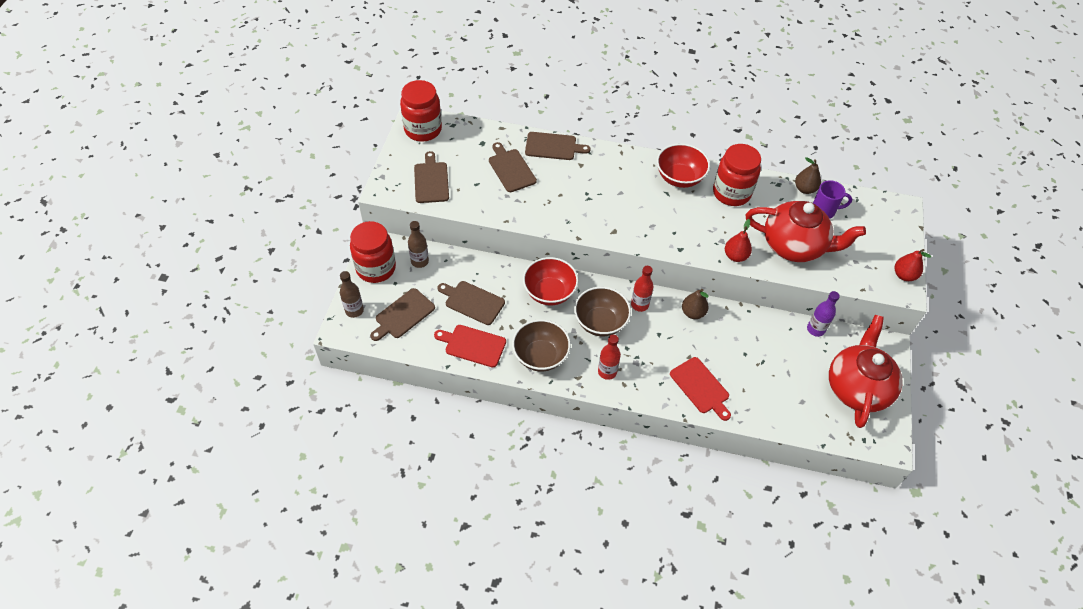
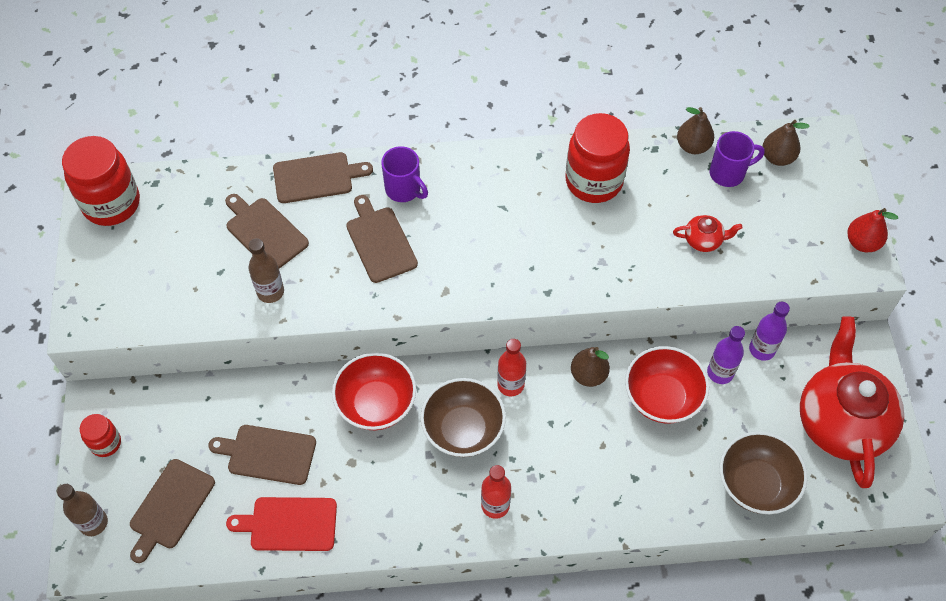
camera: 15 degrees left, 5 degrees up
red jar [350,221,396,283] -> red jar [80,414,121,457], size x0.51
brown bottle [408,221,429,268] -> brown bottle moved to [248,238,284,303]
brown cutting board [414,151,449,203] -> brown cutting board moved to [346,195,418,283]
brown bowl [512,319,571,372] -> brown bowl moved to [720,431,808,514]
red bowl [657,143,710,188] -> red bowl moved to [625,346,709,424]
red cutting board [670,357,731,421] -> none
red pear [725,219,752,262] -> none
red teapot [745,201,866,262] -> red teapot [673,215,743,252], size x0.41
none -> purple mug [381,146,428,202]
none -> purple bottle [707,326,745,384]
none -> brown pear [762,120,810,166]

